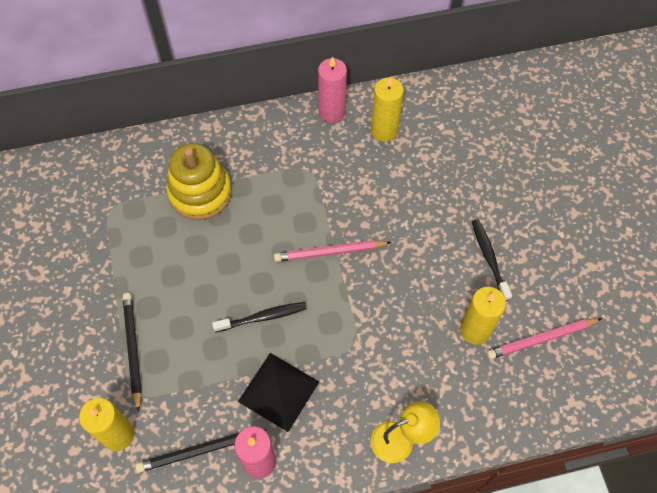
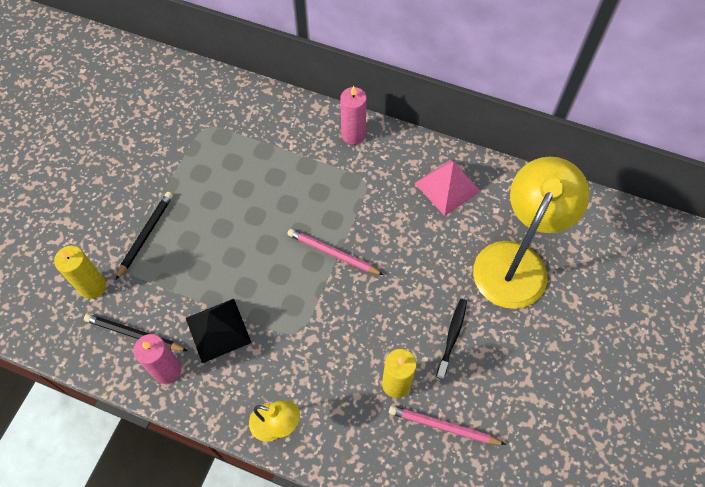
camera: 35 degrees right, 0 degrees up
yellow stacking toy [166,143,232,220] -> none
black toothbrush [212,302,307,333] -> none
pink candle [318,56,347,123] -> pink candle moved to [340,86,367,145]
yellow candle [371,76,404,142] -> pink pyramid [415,159,481,216]
none -> yellow lamp [473,157,590,309]

